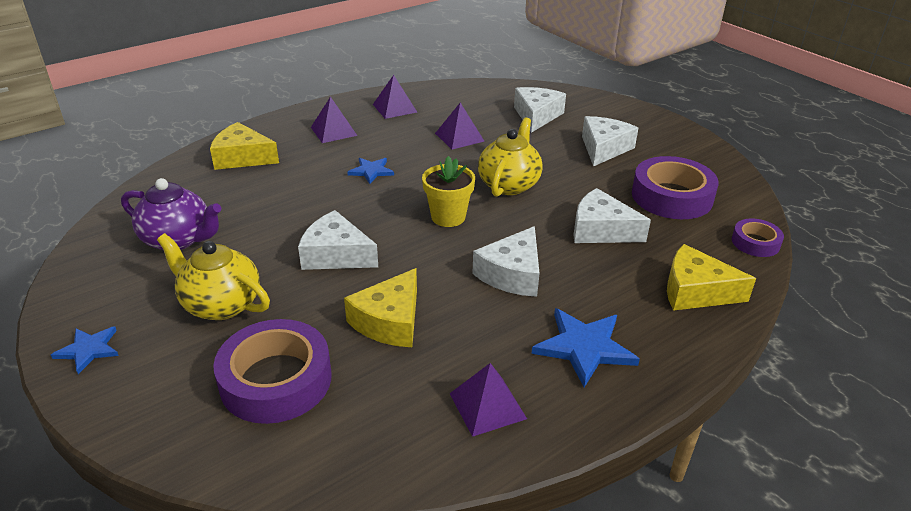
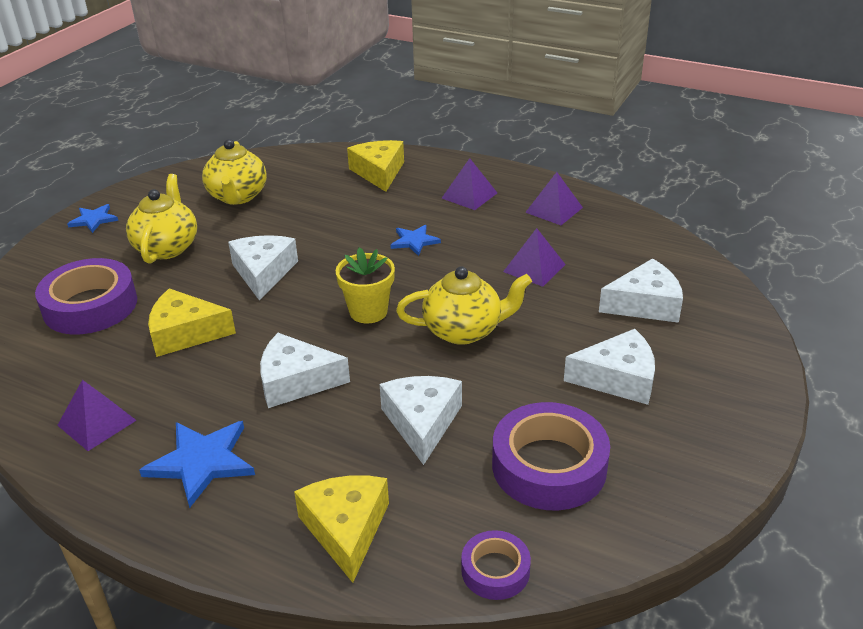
camera: 65 degrees right, 0 degrees up
purple teapot [121,178,221,250] -> yellow teapot [202,139,267,205]

